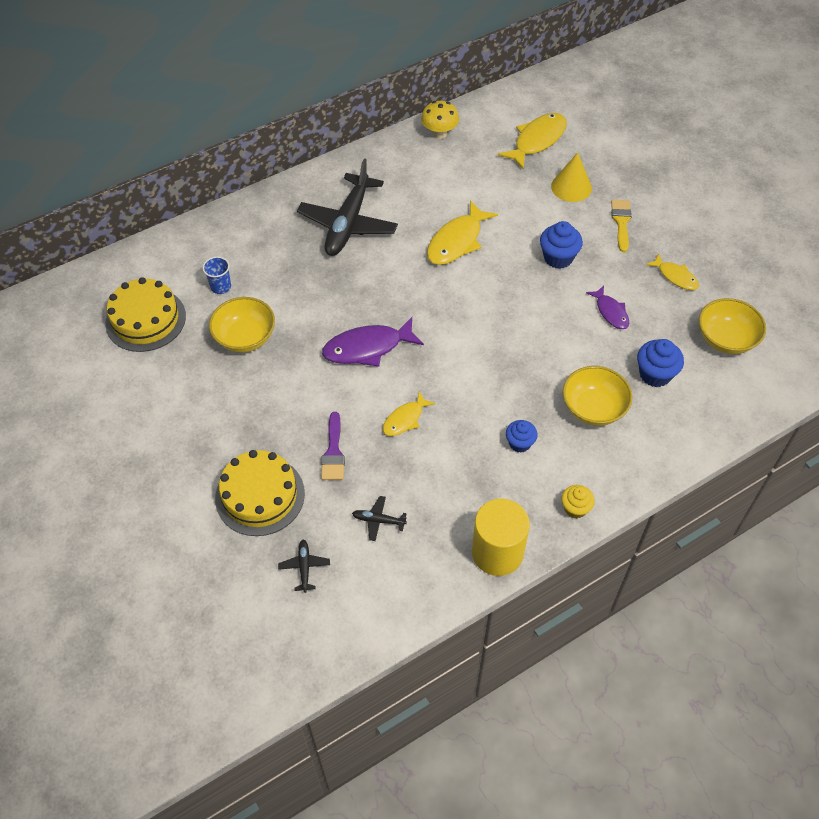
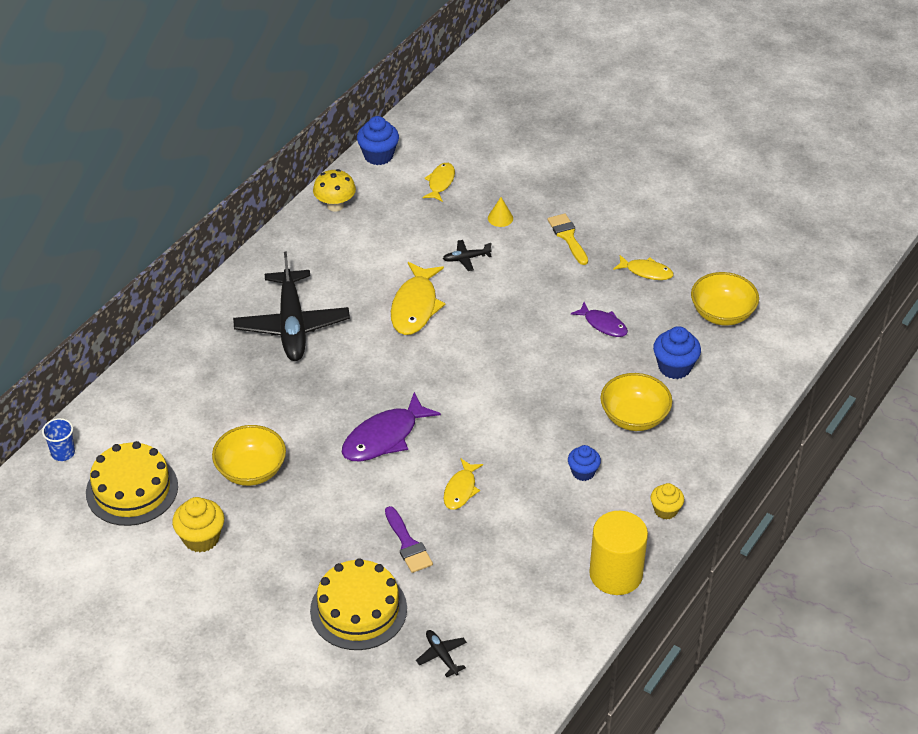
camera: 25 degrees left, 10 degrees down
blue cup [202,257,231,294] -> blue cup moved to [42,418,75,461]
black plane [352,496,407,541] -> black plane moved to [443,240,492,271]
yellow fish [498,113,567,170] -> yellow fish [423,163,455,202], size x0.59
blue cupcake [540,221,583,269] -> blue cupcake moved to [357,116,399,165]
yellow cone [551,152,592,202] -> yellow cone [488,197,513,227], size x0.58
none -> yellow cupcake [172,497,224,552]

